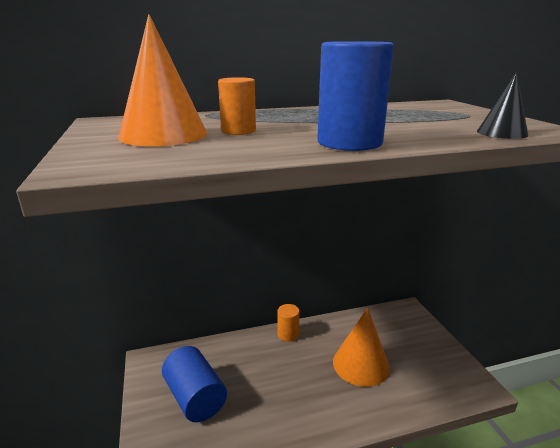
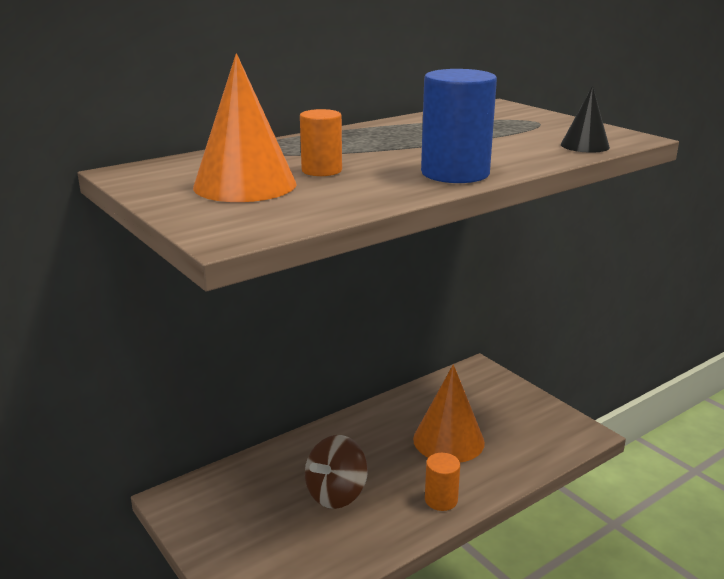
camera: 20 degrees left, 0 degrees up
blue cylinder [162,346,227,422] -> none
orange cylinder [277,304,299,342] -> orange cylinder moved to [425,453,460,511]
none -> brown spinning top [305,435,368,509]

